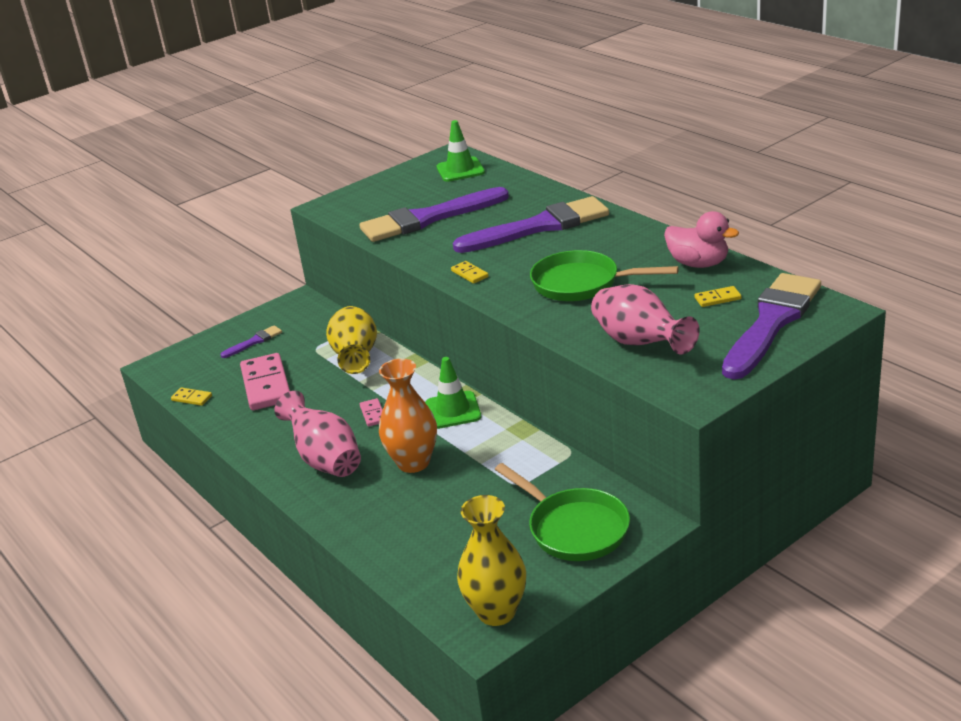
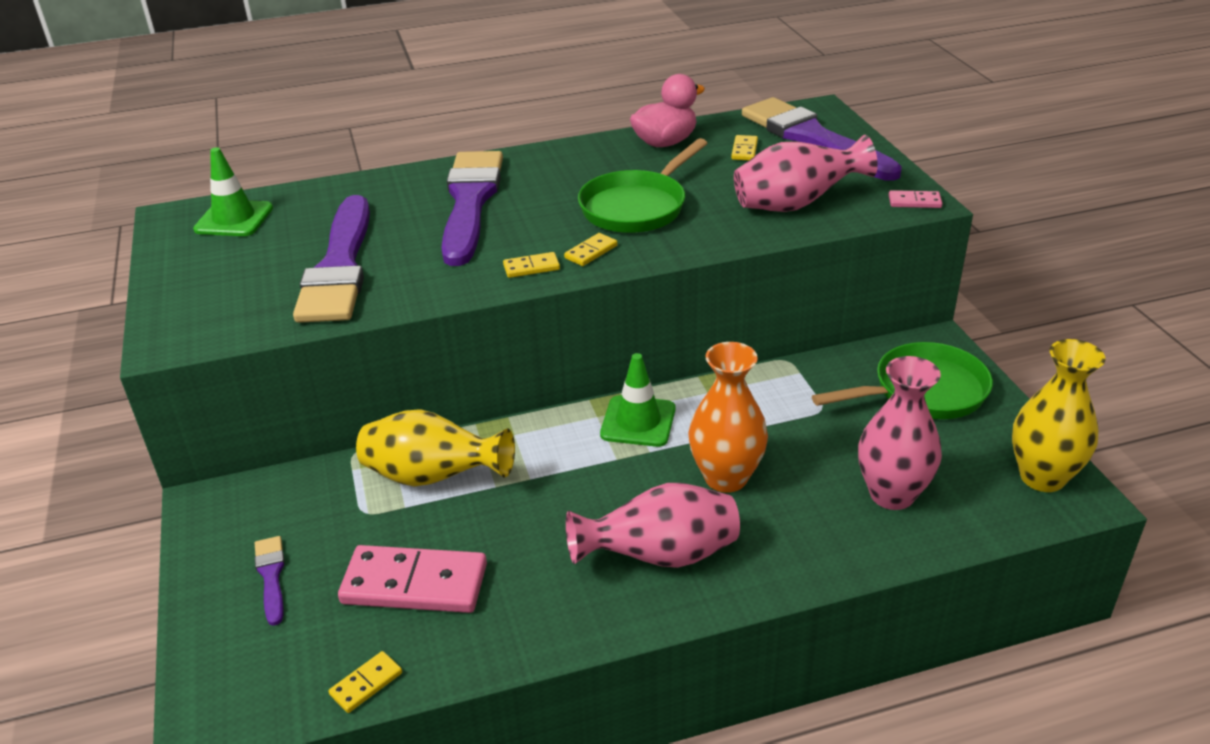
camera: 70 degrees left, 5 degrees up
pink domino [360,398,383,427] -> pink domino moved to [889,190,942,208]
none -> yellow domino [564,233,618,266]
none -> pink vase [858,356,942,510]

